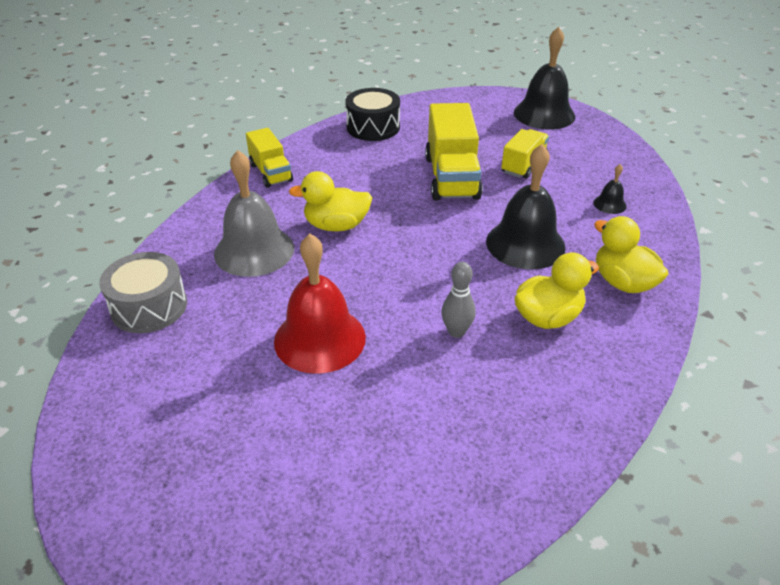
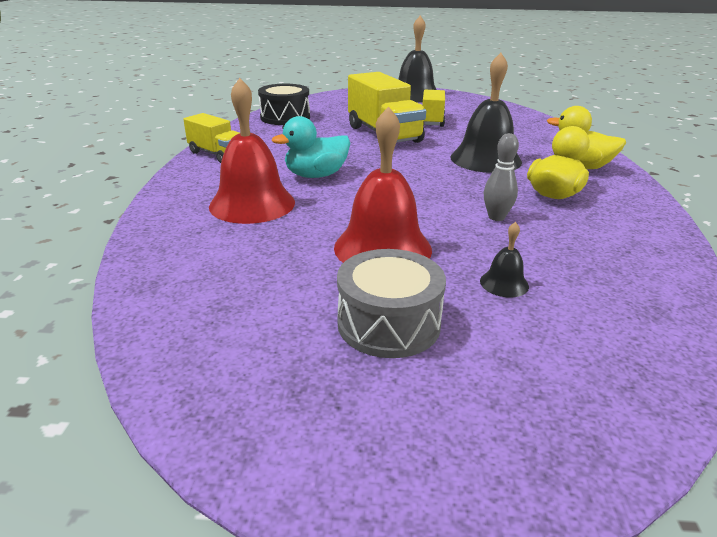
camera: 25 degrees left, 10 degrees down
grey drum [99,252,187,333] -> grey drum moved to [337,249,446,358]
grey bell [214,150,294,277] -> red bell [209,78,295,224]
yellow duck [289,171,372,231] -> turquoise duck [272,116,350,178]
black bell [593,164,627,214] -> black bell moved to [480,222,529,297]

